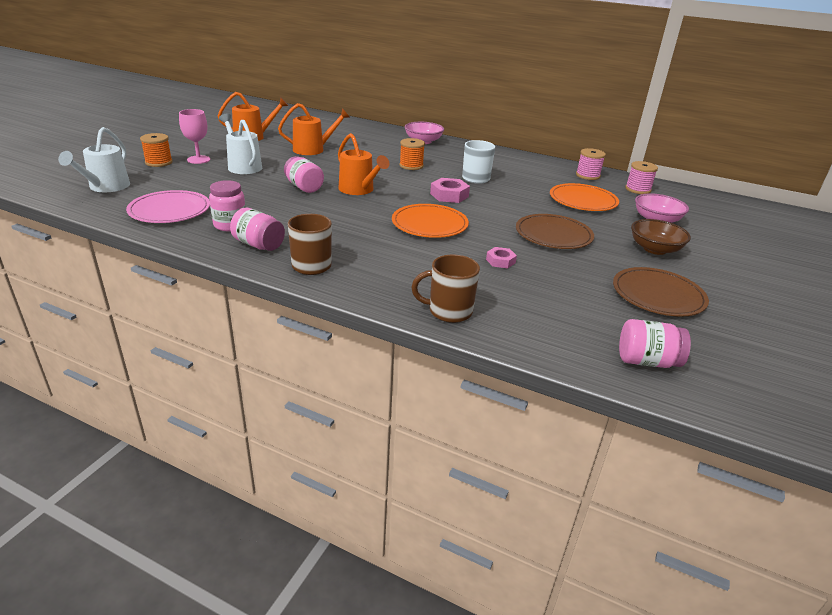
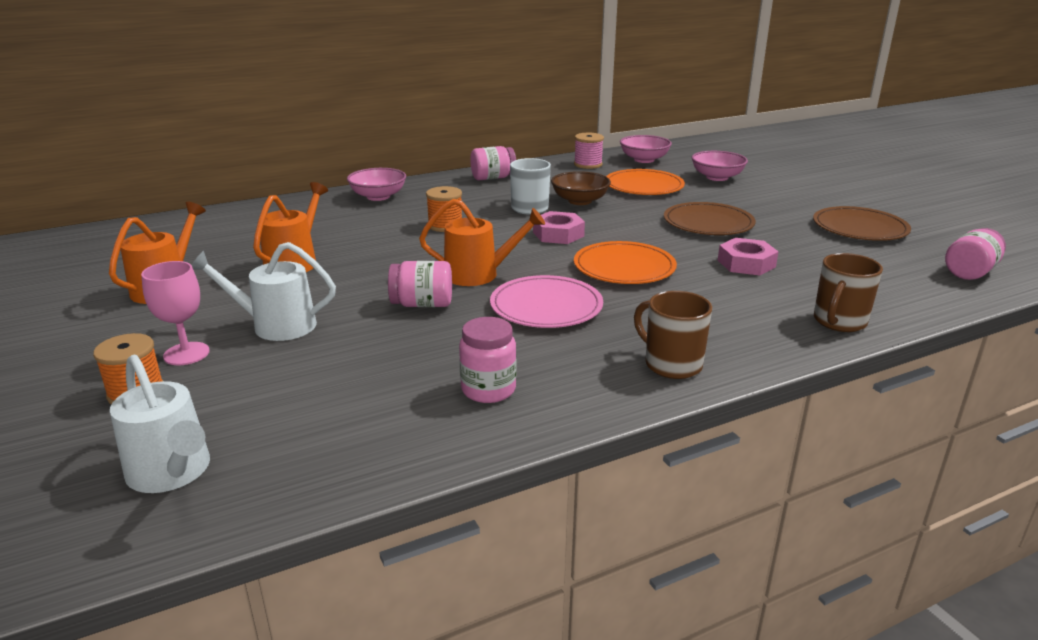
camera: 50 degrees left, 5 degrees down
pink plate [126,190,210,223] -> pink plate moved to [490,275,603,328]
pink jar [230,208,285,251] -> pink jar moved to [470,146,516,180]
pink nut [486,247,517,268] -> pink nut [718,238,779,275], size x1.61
pink spool [625,161,658,194] -> pink bowl [620,135,672,163]
brown bowl [631,219,691,255] -> brown bowl moved to [551,171,611,205]

